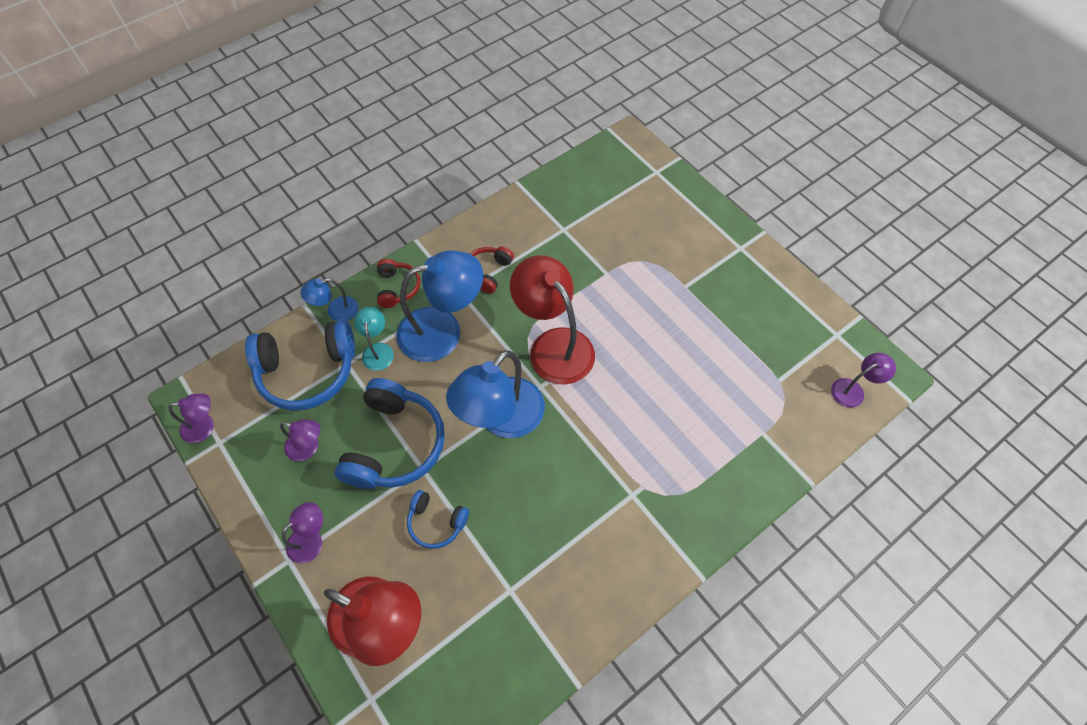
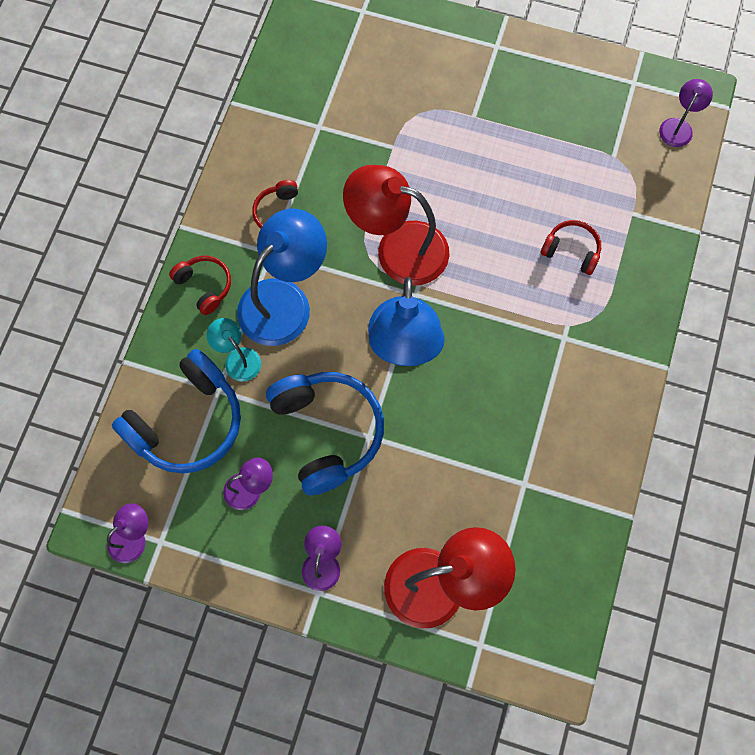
camera: 35 degrees left, 10 degrees up
blue lamp [300,279,358,321] -> none
blue headphones [407,490,469,549] -> none
none -> red headphones [541,220,601,275]

